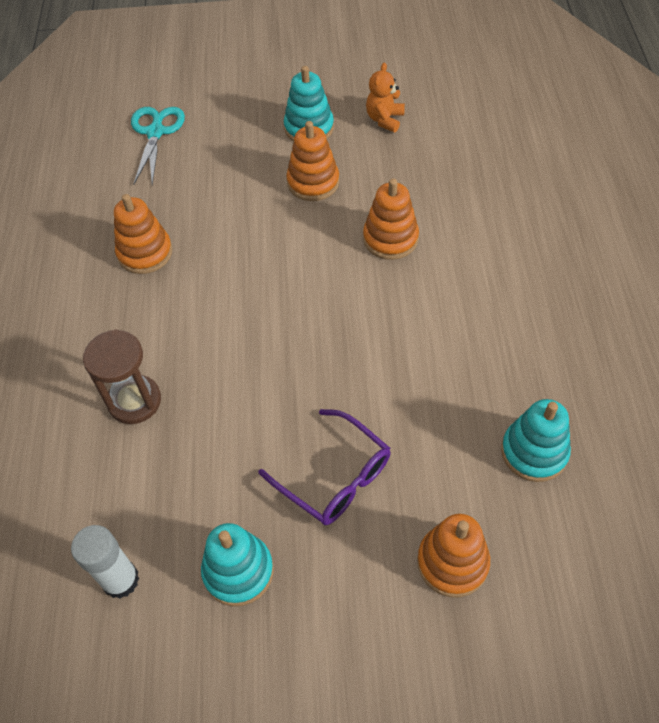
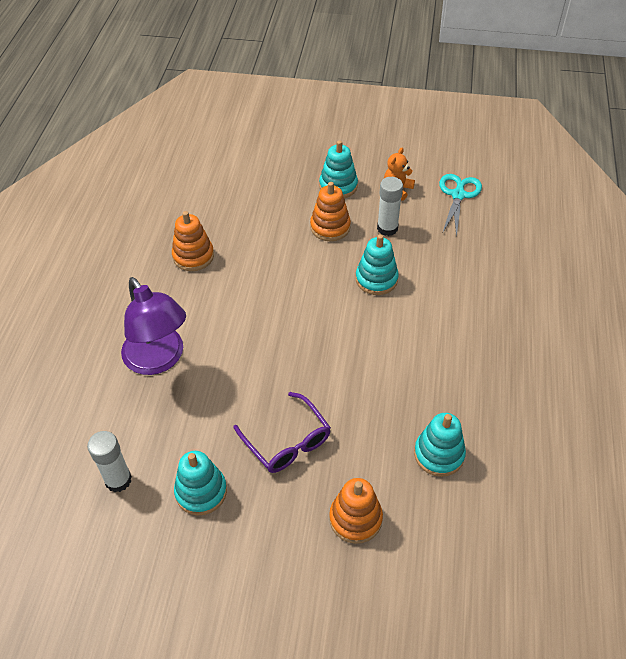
camera: 10 degrees right, 5 degrees down
brown hourglass [83,329,161,424] -> purple lamp [121,277,186,375]
turquoise scissors [131,107,185,185] -> turquoise scissors moved to [439,174,482,237]
orange stacking toy [363,179,419,260] -> turquoise stacking toy [356,234,399,295]
none -> white glue stick [377,177,403,236]

